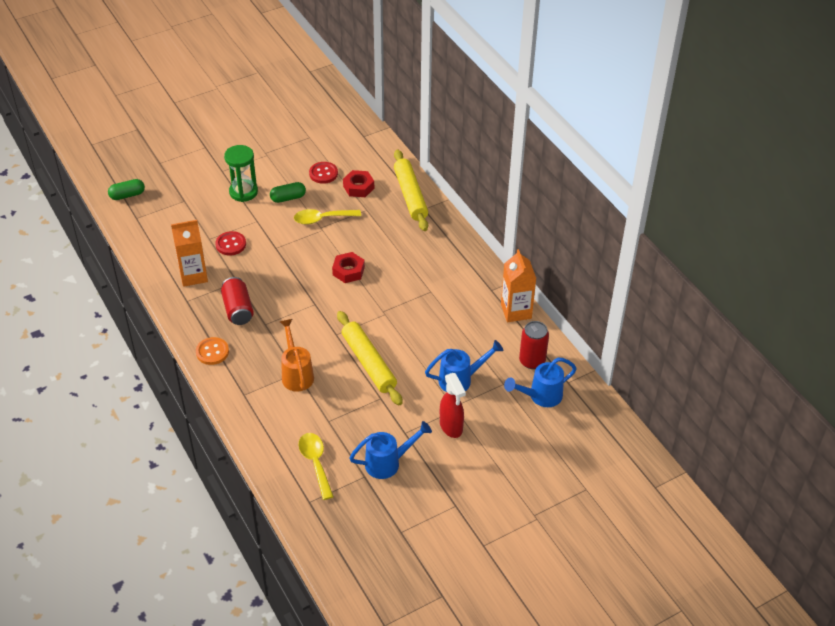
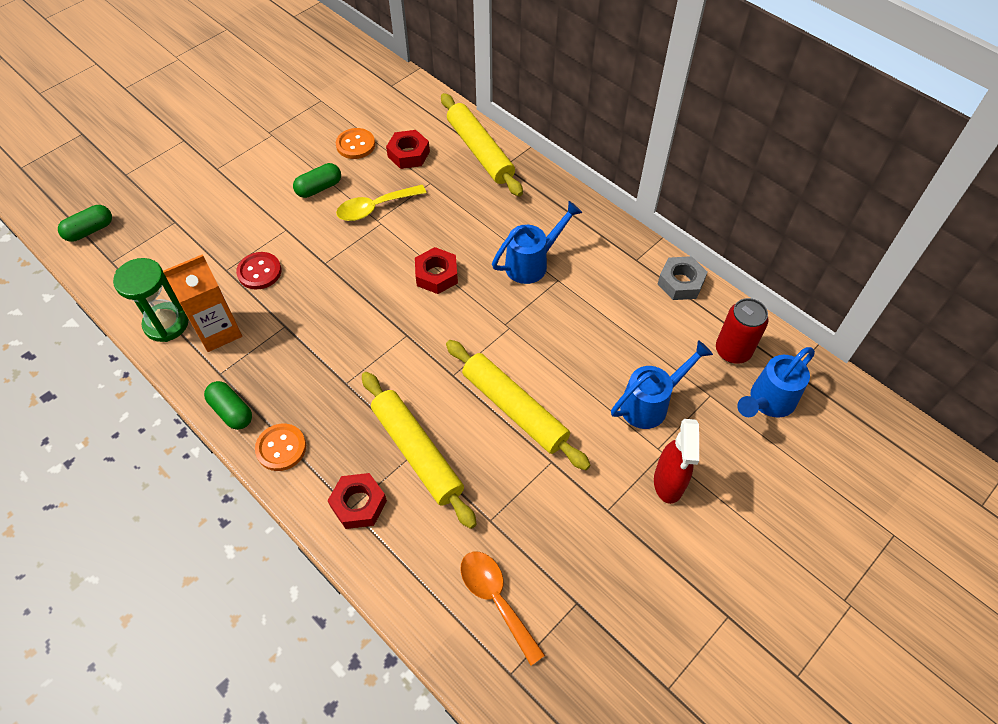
camera: 15 degrees left, 10 degrees up
red can [221,277,254,325] -> none
green hourglass [224,145,258,202] -> green hourglass moved to [113,258,189,342]
orange watering can [280,319,314,392] -> yellow rolling pin [362,372,477,529]
yellow spoon [299,433,334,500] -> orange spoon [460,552,545,665]
red button [309,162,338,184] -> orange button [336,128,375,159]
blue watering can [349,421,432,479] -> blue watering can moved to [492,201,582,284]
red spray bottle [440,373,466,438] -> red spray bottle turned 45 degrees clockwise [654,419,699,504]
orange carton [501,249,536,322] -> grey nut [658,256,708,300]
none -> green capsule [204,381,252,430]
none -> red nut [327,473,387,529]

